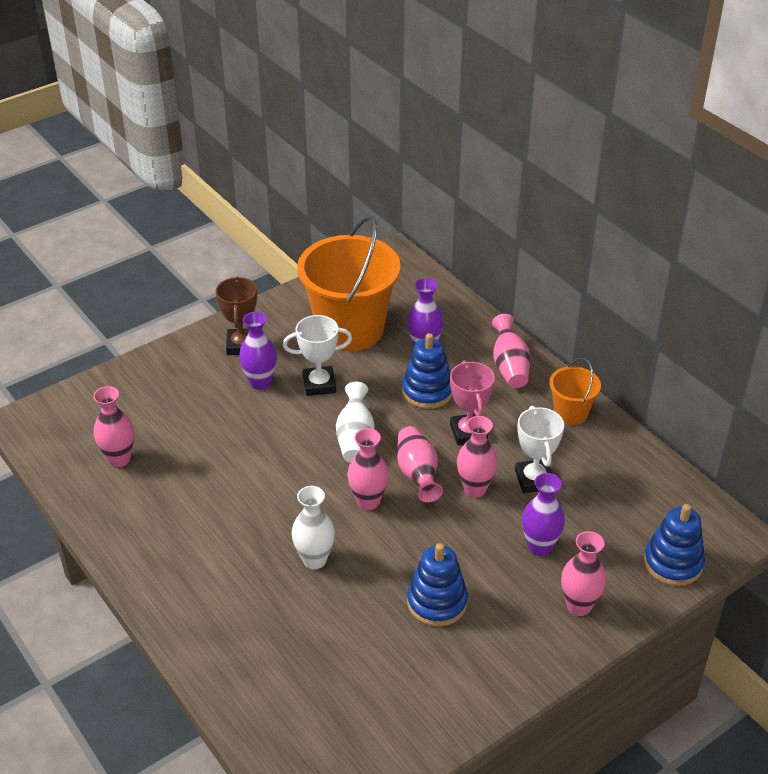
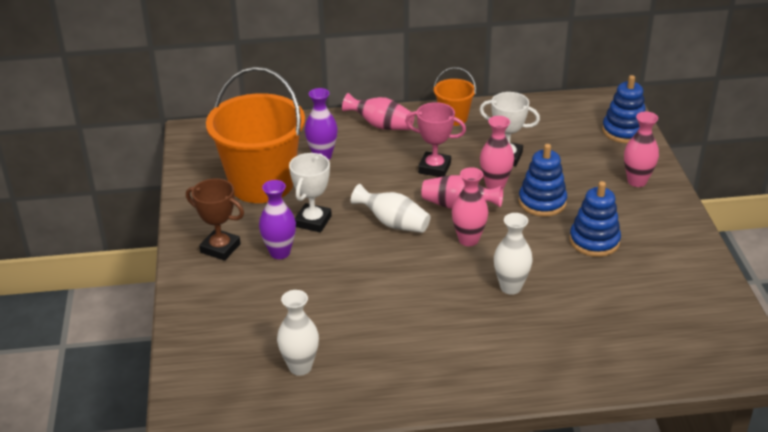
camera: 60 degrees left, 5 degrees down
pink vase [93,386,134,467] -> white vase [277,290,319,376]
blue stacking toy [402,333,453,409] -> blue stacking toy moved to [518,144,567,217]
purple vase [522,473,565,556] -> none

